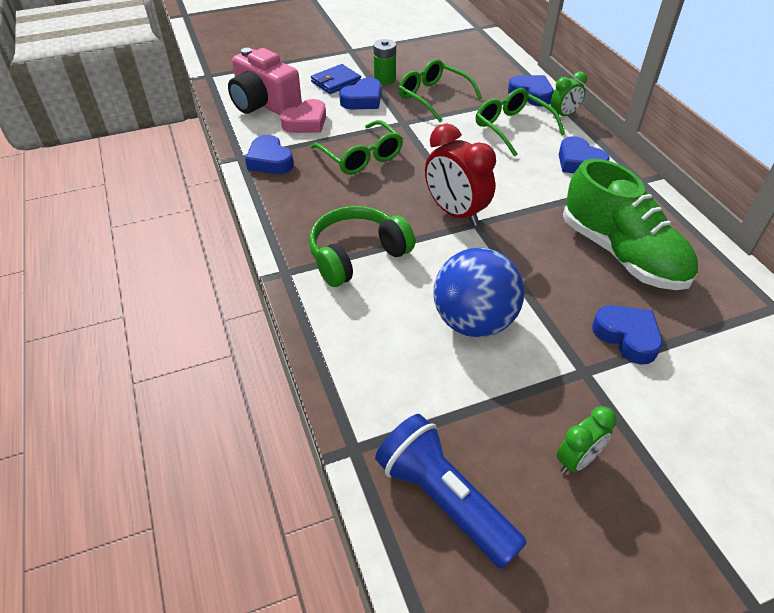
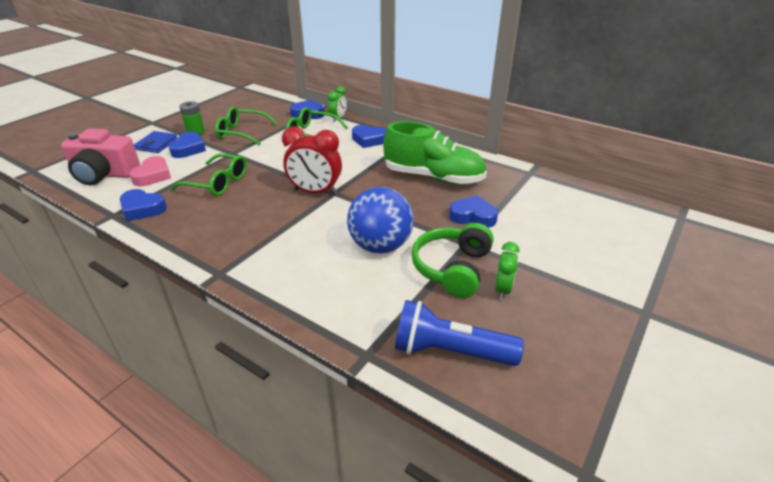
camera: 35 degrees left, 10 degrees down
green headphones [309,206,415,287] -> green headphones moved to [412,223,494,298]

